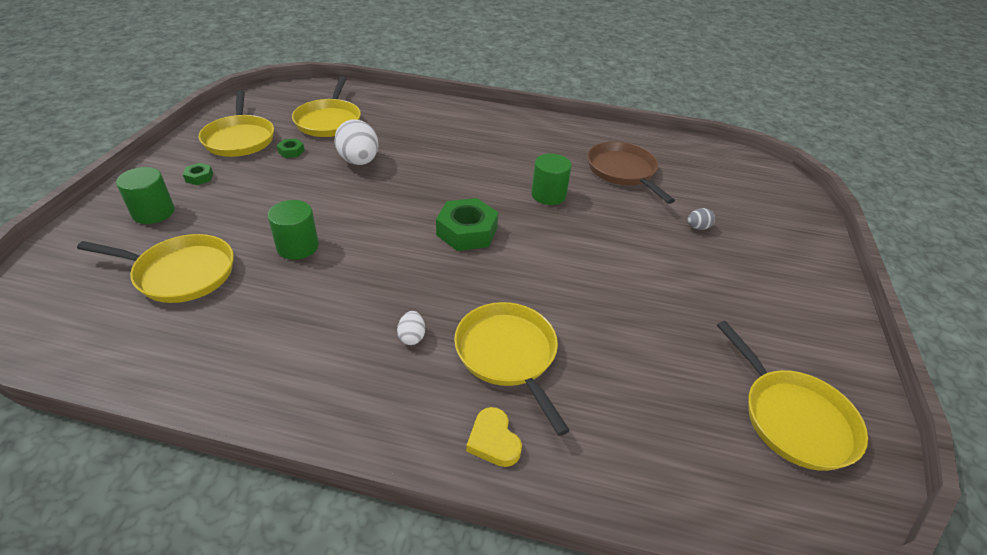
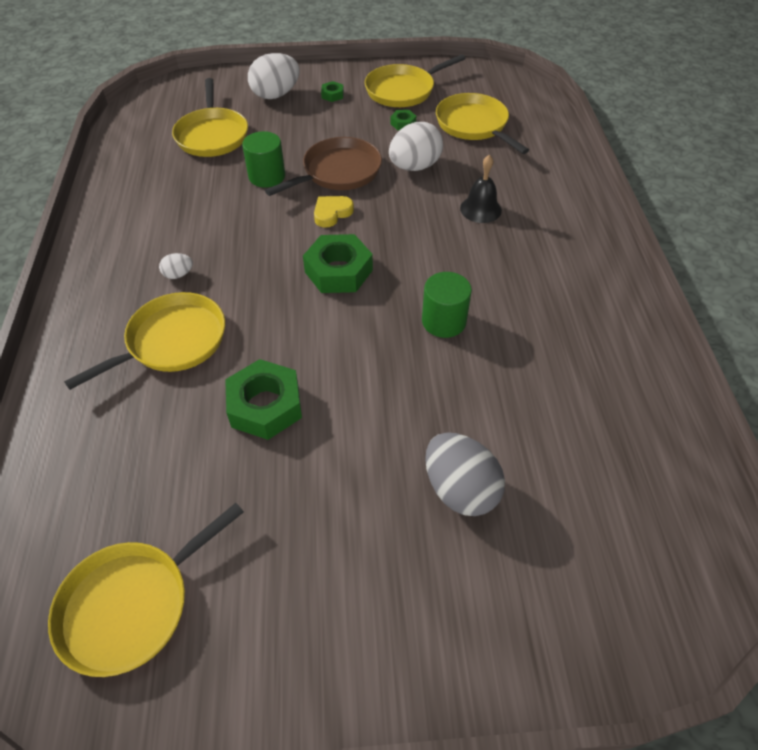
camera: 75 degrees right, 10 degrees up
green cylinder [116,167,175,224] -> white egg [248,53,300,99]
yellow pan [292,77,361,137] -> yellow pan turned 75 degrees clockwise [436,93,529,154]
yellow heart [466,407,522,467] -> yellow heart moved to [314,196,354,228]
brown pan [587,141,675,204] -> brown pan moved to [265,137,382,196]
grey egg [687,208,715,230] -> grey egg [425,432,505,516], size x2.11
none -> green nut [225,359,302,440]
none -> black bell [460,155,502,223]

